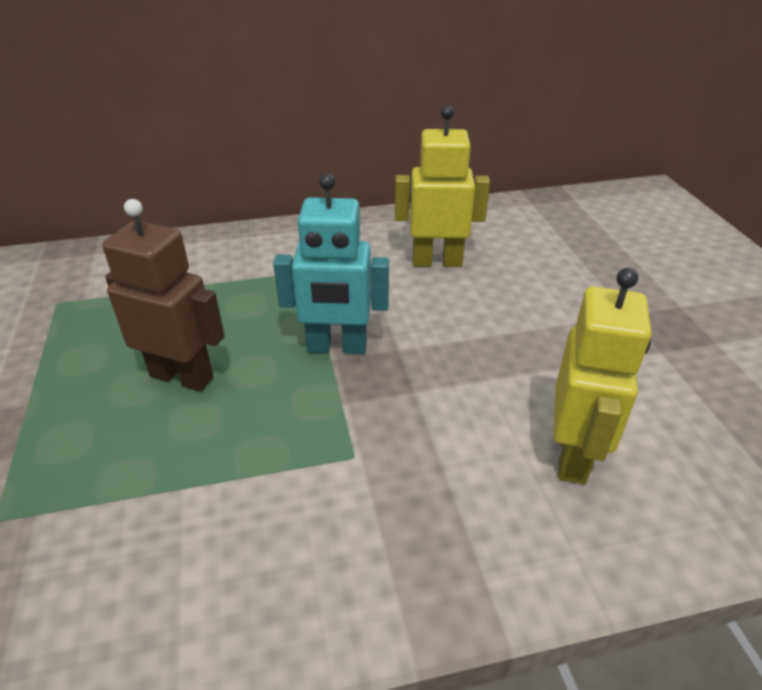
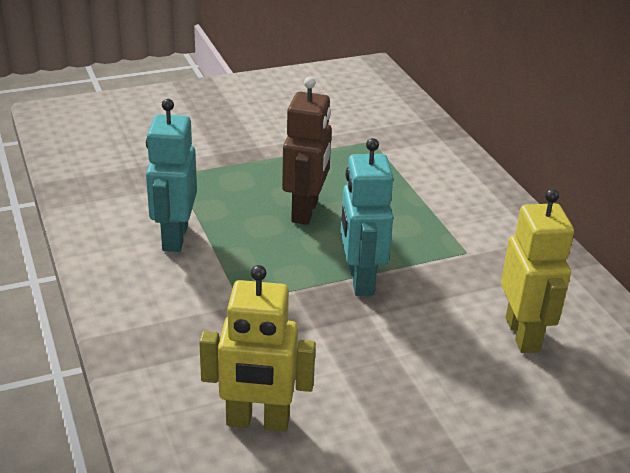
camera: 80 degrees right, 5 degrees down
none -> turquoise robot [146,99,197,252]

